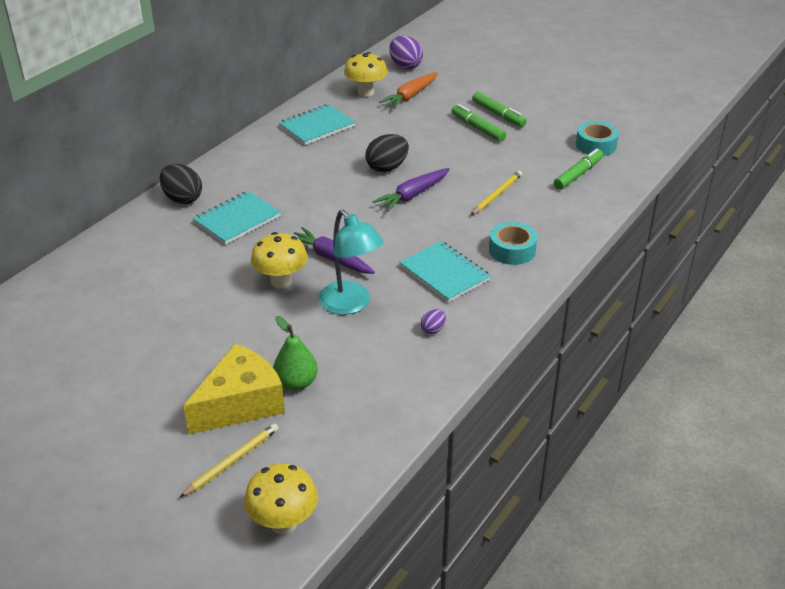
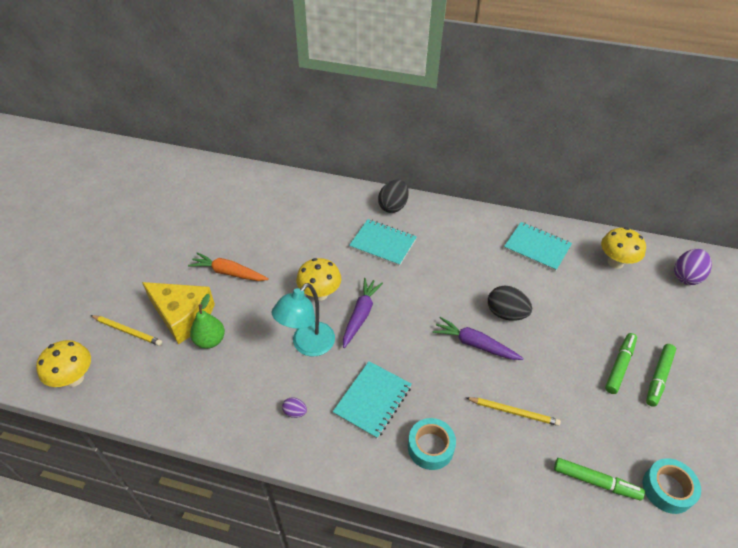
camera: 70 degrees right, 10 degrees up
orange carrot [379,72,438,109] -> orange carrot moved to [188,252,269,281]

